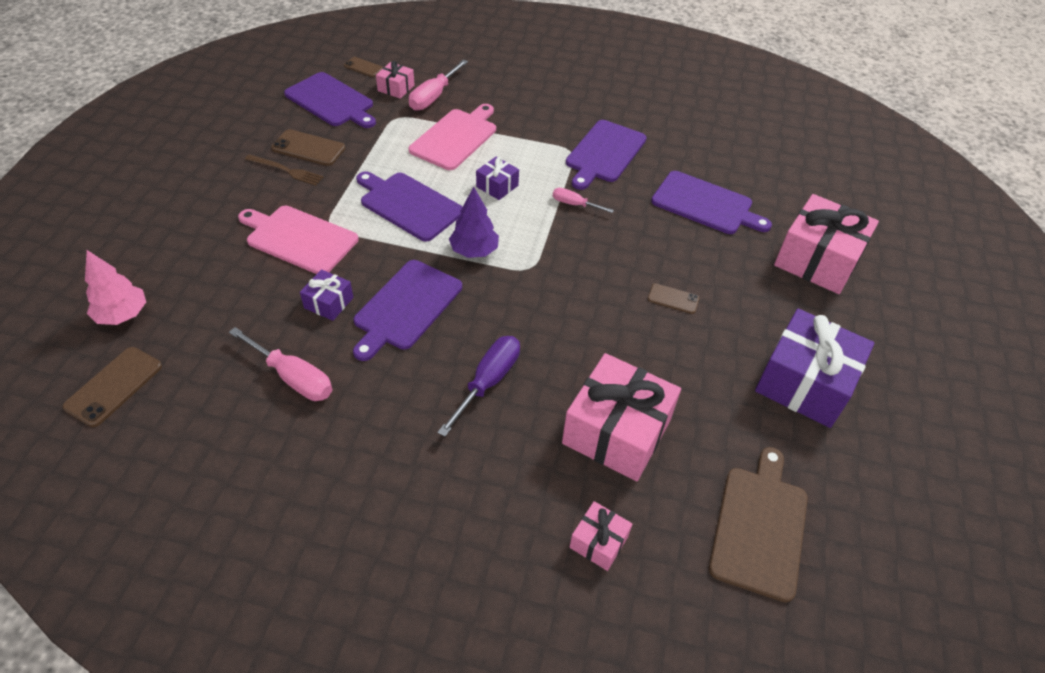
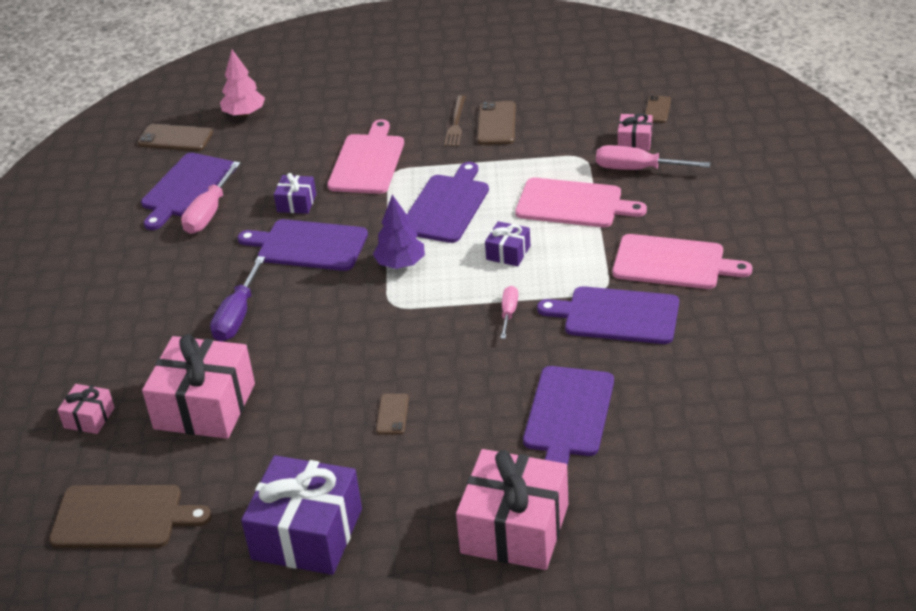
camera: 80 degrees right, 10 degrees down
purple cutting board [284,72,376,128] -> purple cutting board moved to [141,153,236,230]
purple screwdriver [437,336,520,437] -> purple screwdriver turned 90 degrees clockwise [210,256,265,342]
none -> pink cutting board [613,234,752,289]

